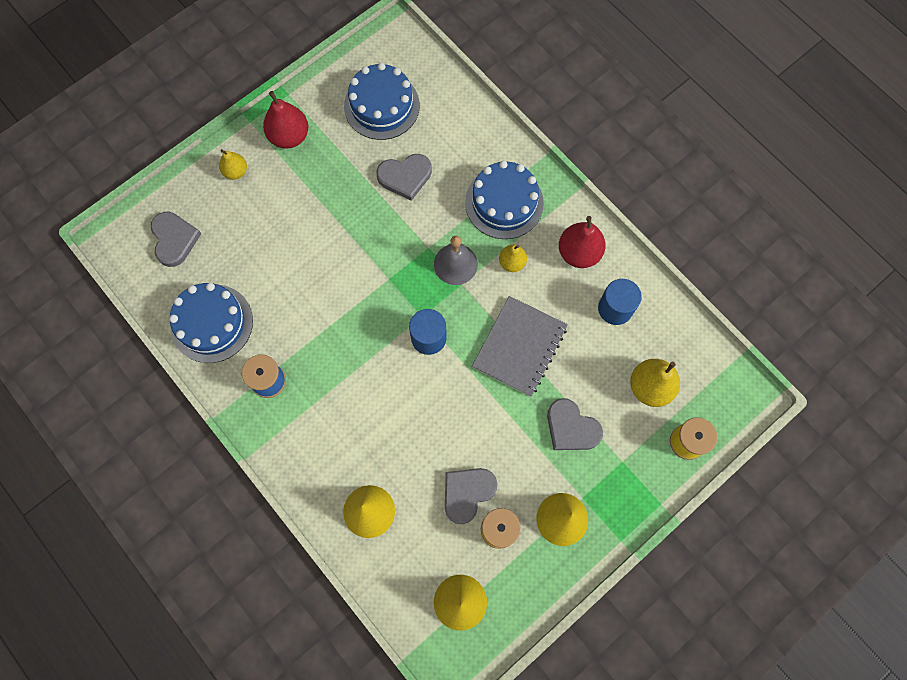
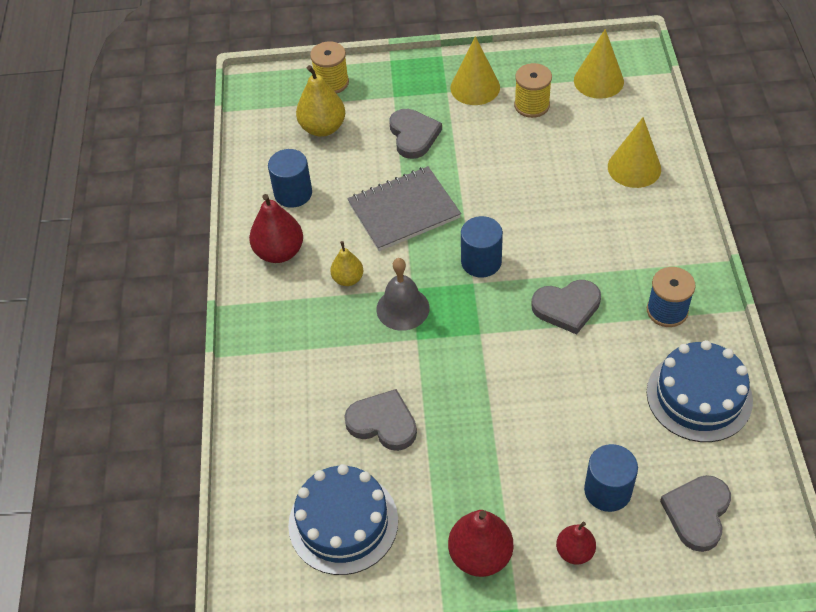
camera: 140 degrees left, 20 degrees down
yellow pear [219,149,247,180] -> red pear [556,522,596,565]
grey heart [445,468,498,524] -> grey heart moved to [531,280,601,335]
blue cake [465,161,544,239] -> none
none -> blue cylinder [584,444,638,512]

